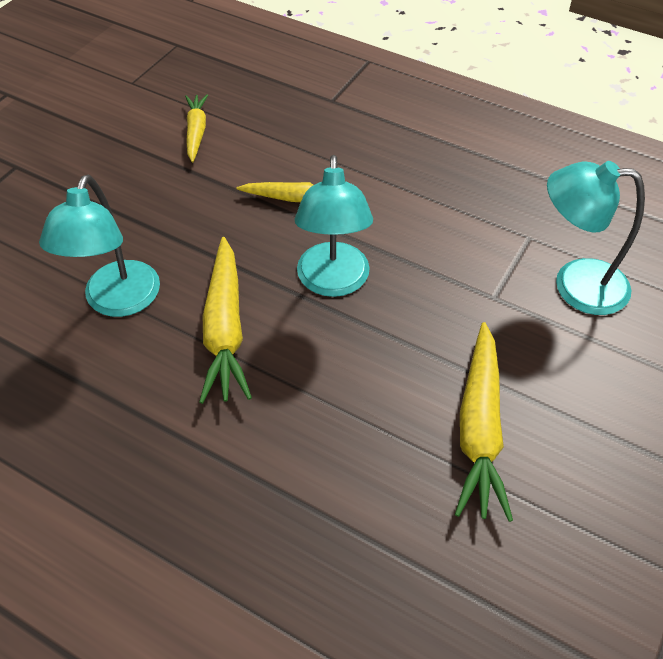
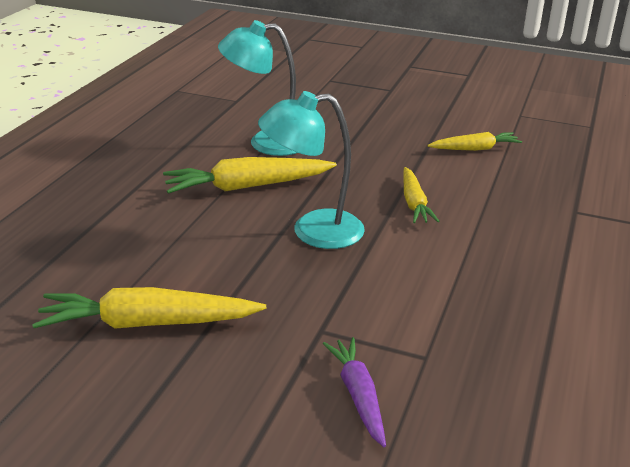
camera: 80 degrees right, 20 degrees down
turquoise lamp [547,161,645,315] -> purple carrot [323,337,386,447]

